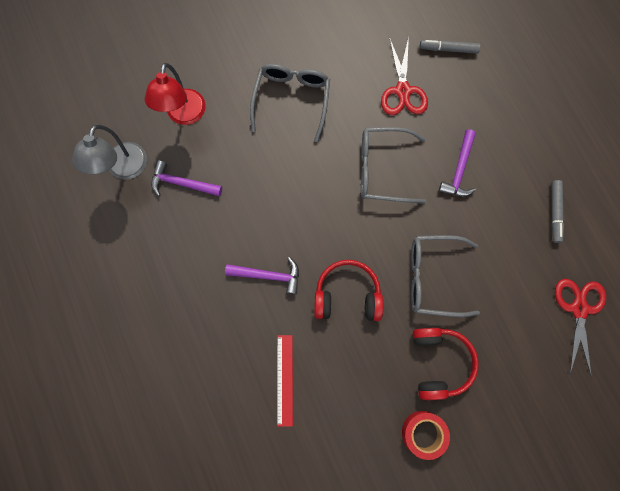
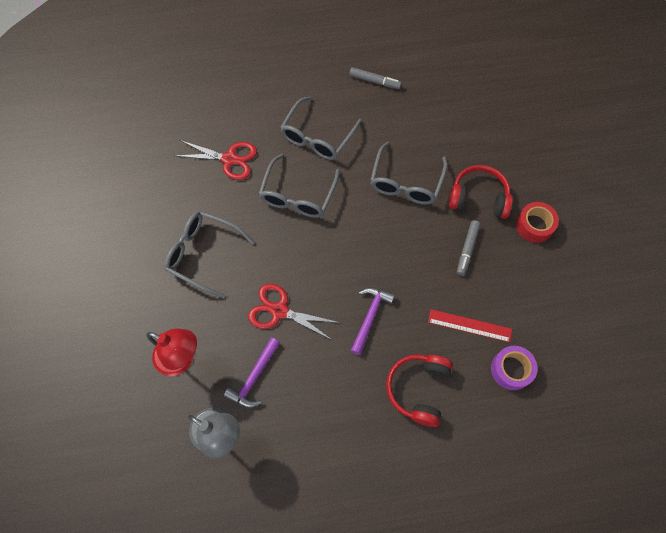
camera: 75 degrees left, 10 degrees down
red headphones [314,260,383,321] -> red headphones moved to [386,354,453,427]
grey marker [420,40,481,54] -> grey marker moved to [457,220,481,276]
purple hammer [439,129,476,197] -> grey glasses [280,96,362,160]
red scissors [555,279,606,375] -> red scissors moved to [248,283,341,340]
none -> purple tape [491,346,538,390]

